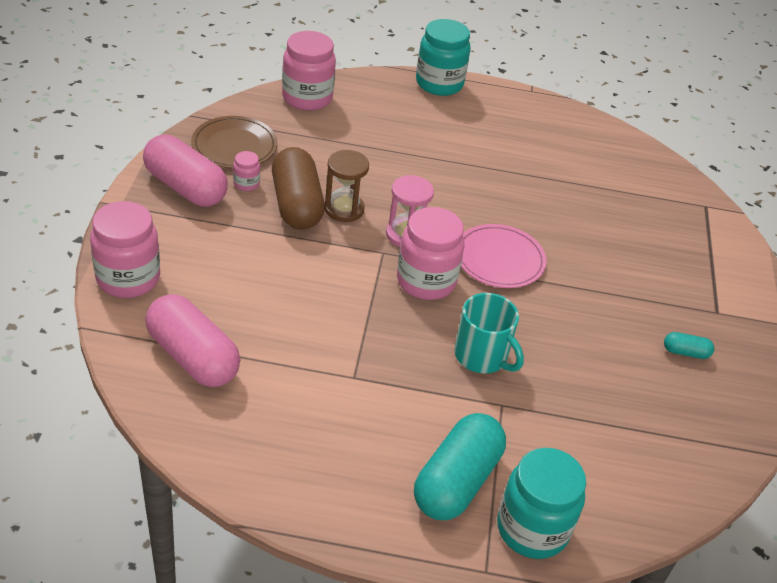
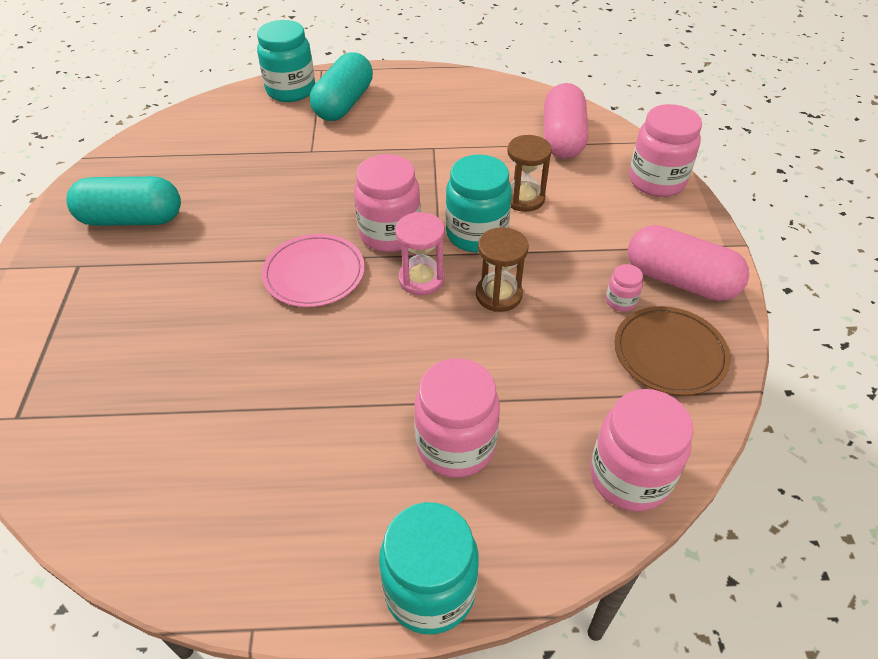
camera: 175 degrees right, 5 degrees up
pink capsule [145,294,240,387] -> pink capsule turned 60 degrees clockwise [544,83,588,159]
brown capsule [272,147,325,230] -> none
turquoise mug [455,293,524,373] -> none
turquoise capsule [664,332,714,359] -> turquoise capsule [66,176,181,226], size x2.26
none -> pink jar [414,358,500,478]
none -> turquoise jar [446,154,512,253]
none -> brown hourglass [507,135,552,212]

